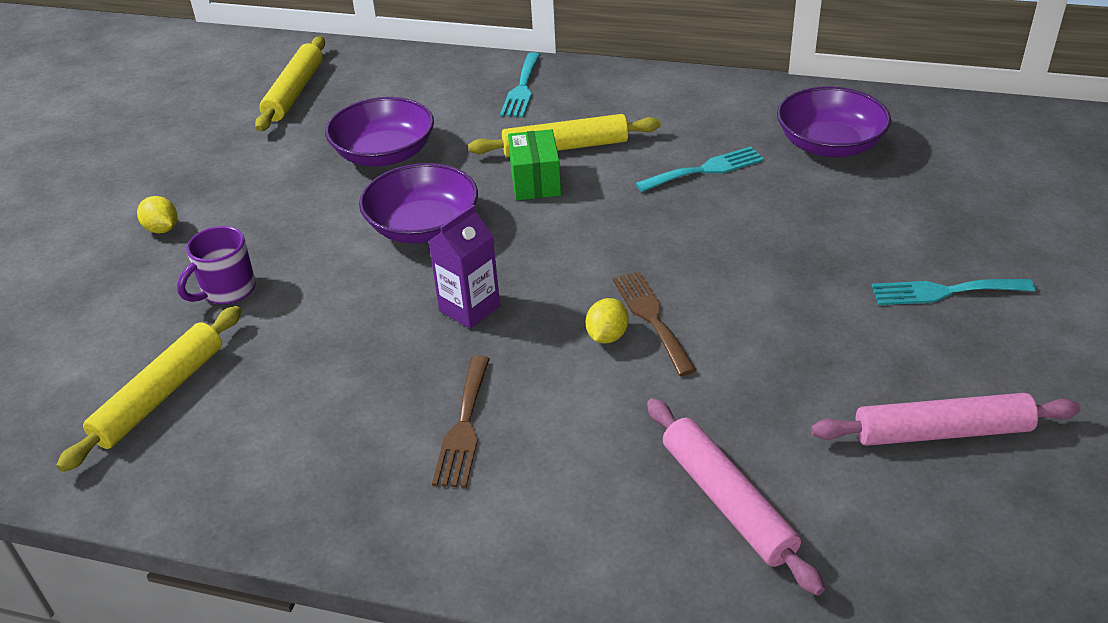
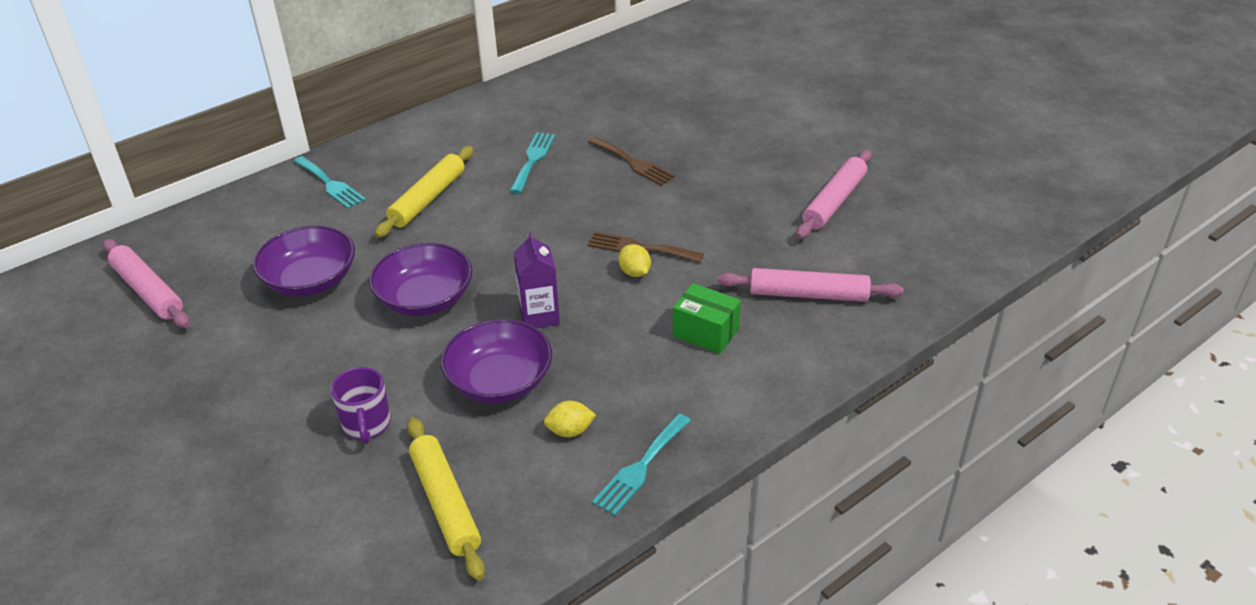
camera: 55 degrees left, 0 degrees up
yellow lemon [137,196,178,233] -> yellow lemon moved to [544,401,596,437]
yellow rolling pin [255,36,325,131] -> pink rolling pin [103,239,190,328]
brown fork [432,355,490,488] -> brown fork moved to [588,137,675,186]
green box [508,129,561,200] -> green box moved to [673,283,741,354]
purple bowl [777,87,891,157] -> purple bowl moved to [441,319,552,403]
turquoise fork [871,279,1035,305] -> turquoise fork moved to [592,413,691,516]

